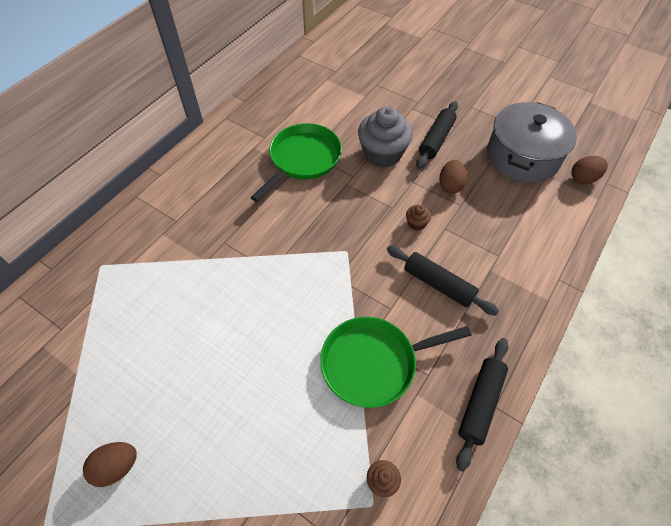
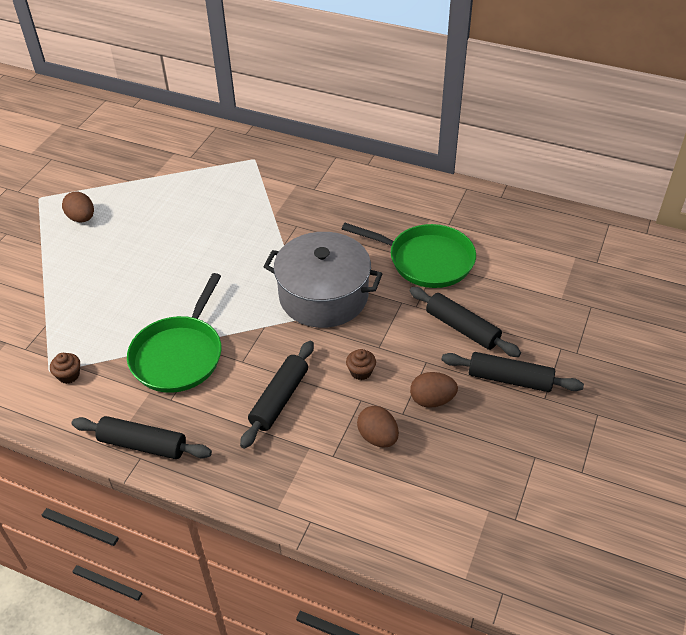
camera: 80 degrees right, 10 degrees down
green pan [320,317,472,408] -> green pan turned 135 degrees counterclockwise [127,273,222,393]
grey cupcake [358,106,413,168] -> black rolling pin [410,287,521,357]
grey pot [487,102,577,183] -> grey pot moved to [263,232,382,328]
brown egg [571,156,608,184] -> brown egg moved to [357,406,399,447]

